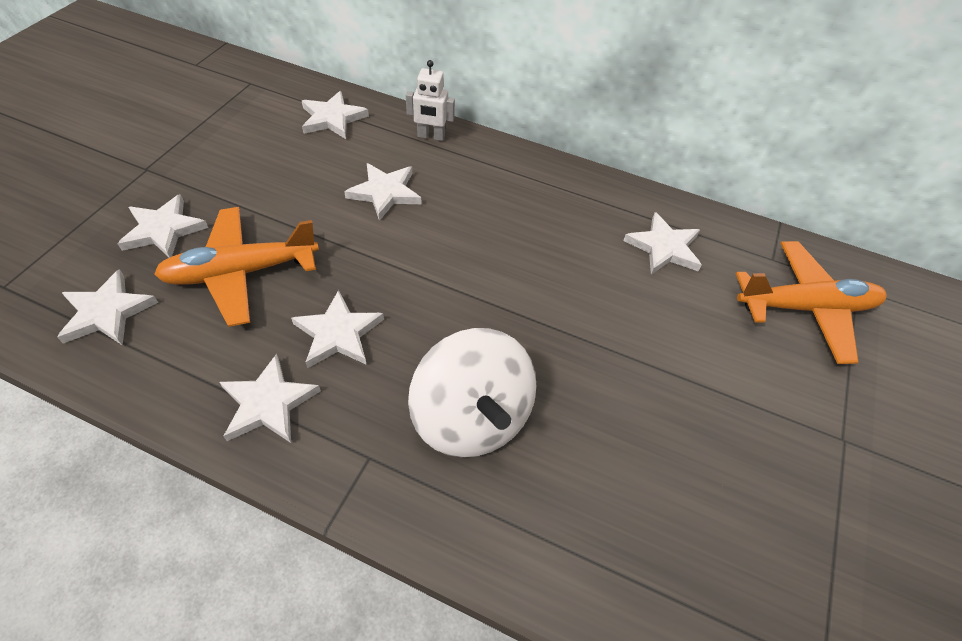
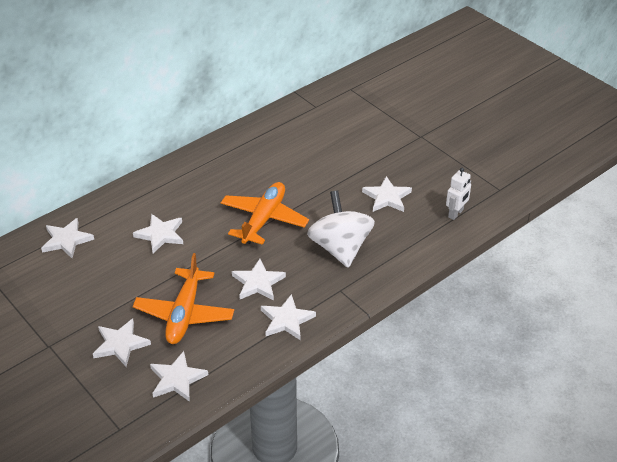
camera: 60 degrees left, 10 degrees down
white robot [406,60,455,141] -> white robot moved to [446,168,471,220]
white spinning top [408,328,536,457] -> white spinning top turned 105 degrees counterclockwise [307,190,375,268]
white star [623,212,702,274] -> white star moved to [362,176,412,212]
orange plane [736,241,887,364] -> orange plane moved to [221,182,309,245]

